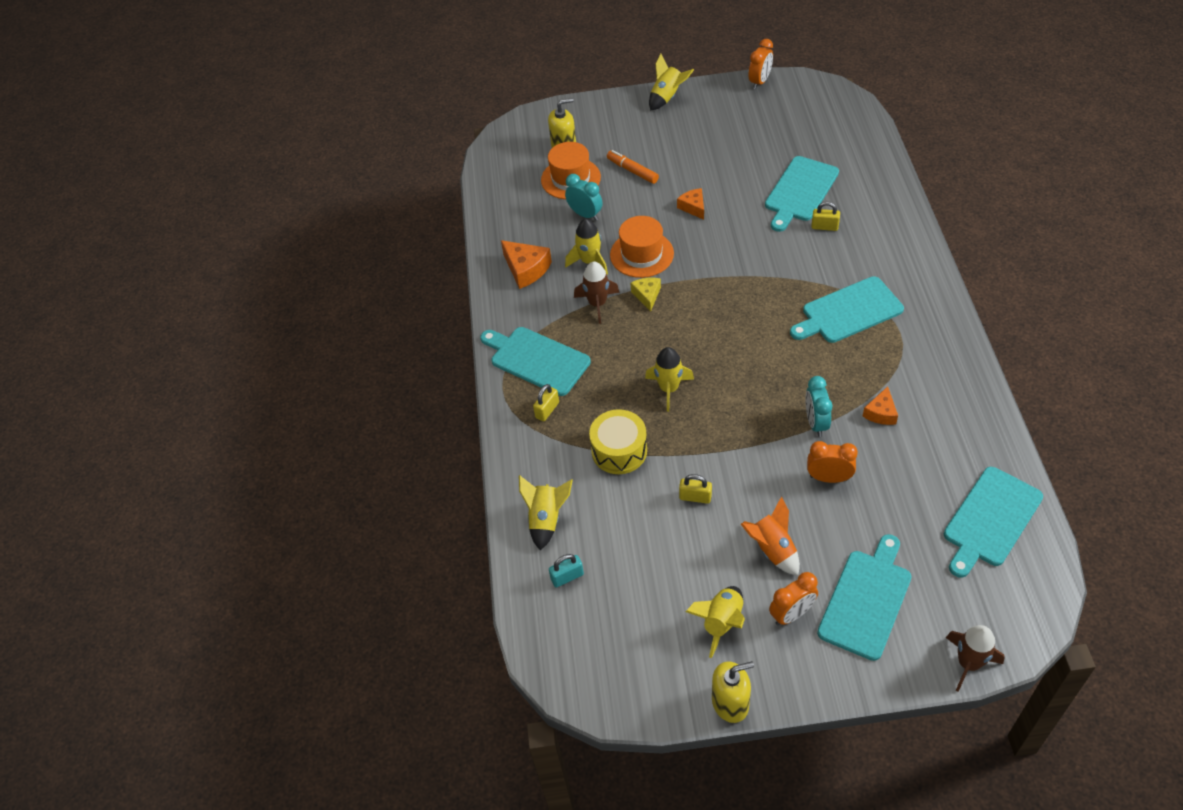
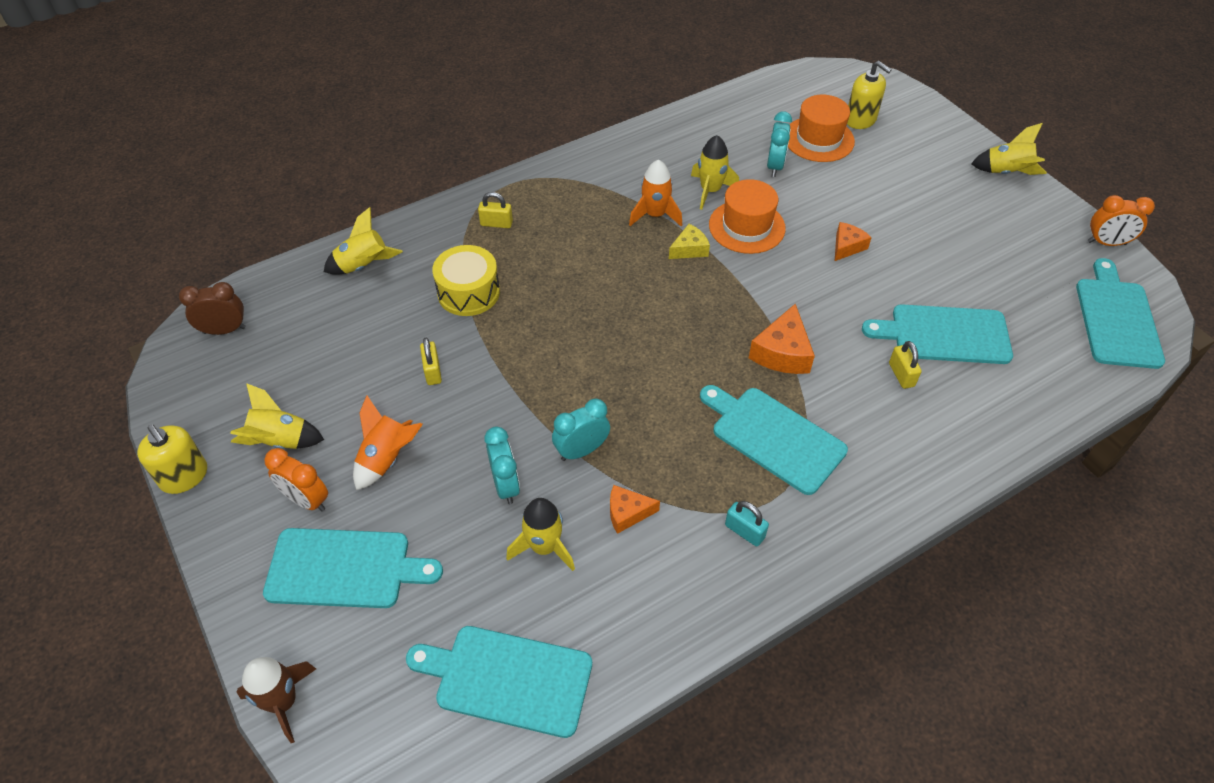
camera: 60 degrees right, 0 degrees up
turquoise cutting board [480,327,591,396] -> turquoise cutting board moved to [1076,258,1165,369]
orange cheese [501,240,552,289] -> orange cheese moved to [749,303,815,374]
turquoise padlock [549,554,584,587] -> turquoise padlock moved to [725,501,769,546]
brown rocket [574,261,620,324] -> orange rocket [629,160,682,226]
orange marker [607,150,659,184] -> none
yellow rocket [645,347,694,412] -> yellow rocket moved to [506,498,575,571]
orange clock [807,441,858,483] -> turquoise clock [485,427,520,504]
none -> brown clock [179,282,245,335]

